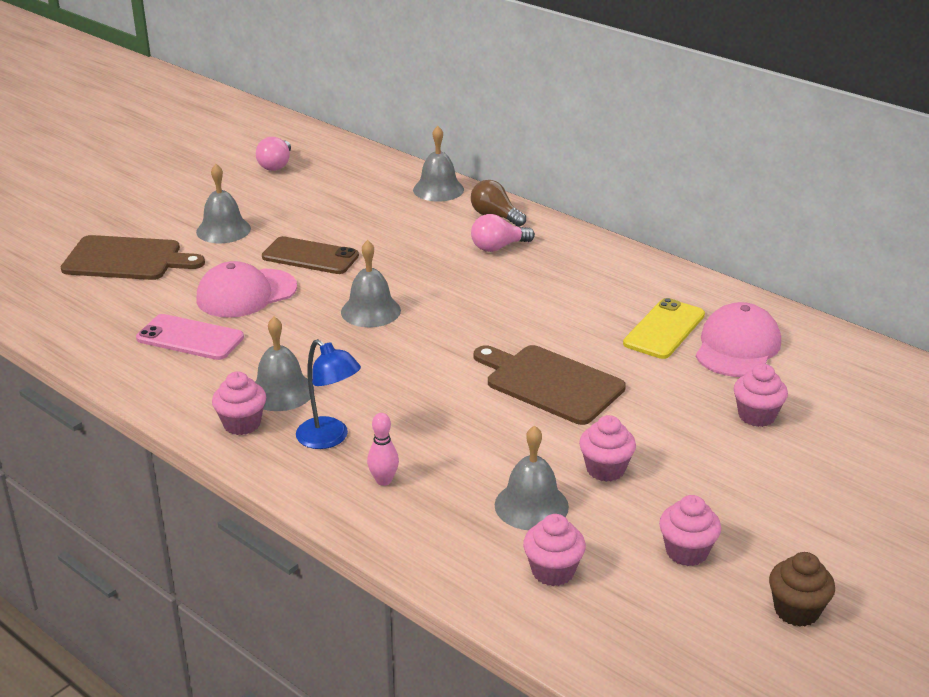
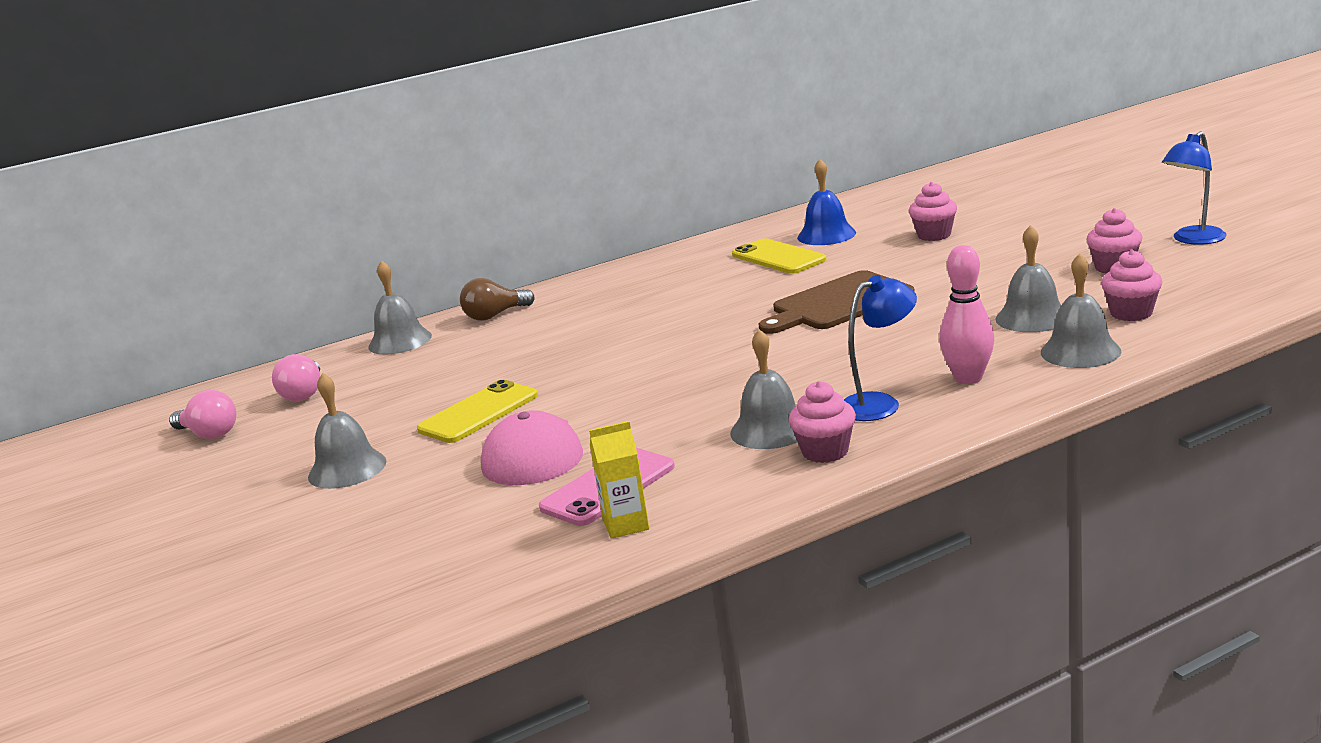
camera: 65 degrees left, 10 degrees down
brown cutting board [61,235,205,280] -> none
brown phone [262,236,359,274] -> yellow phone [417,380,538,443]
grey bell [341,240,401,327] -> grey bell moved to [1041,253,1122,368]
pink bowling pin [367,413,399,486] -> pink bowling pin [939,245,995,384], size x1.57
pink light bulb [471,214,535,252] -> pink light bulb moved to [272,354,320,401]
pink cupcake [579,415,636,482] -> none
pink cap [696,302,781,377] -> blue bell [797,159,856,245]
brown cupcake [769,552,835,627] -> blue lamp [1162,132,1227,245]
none -> yellow carton [589,421,649,539]

